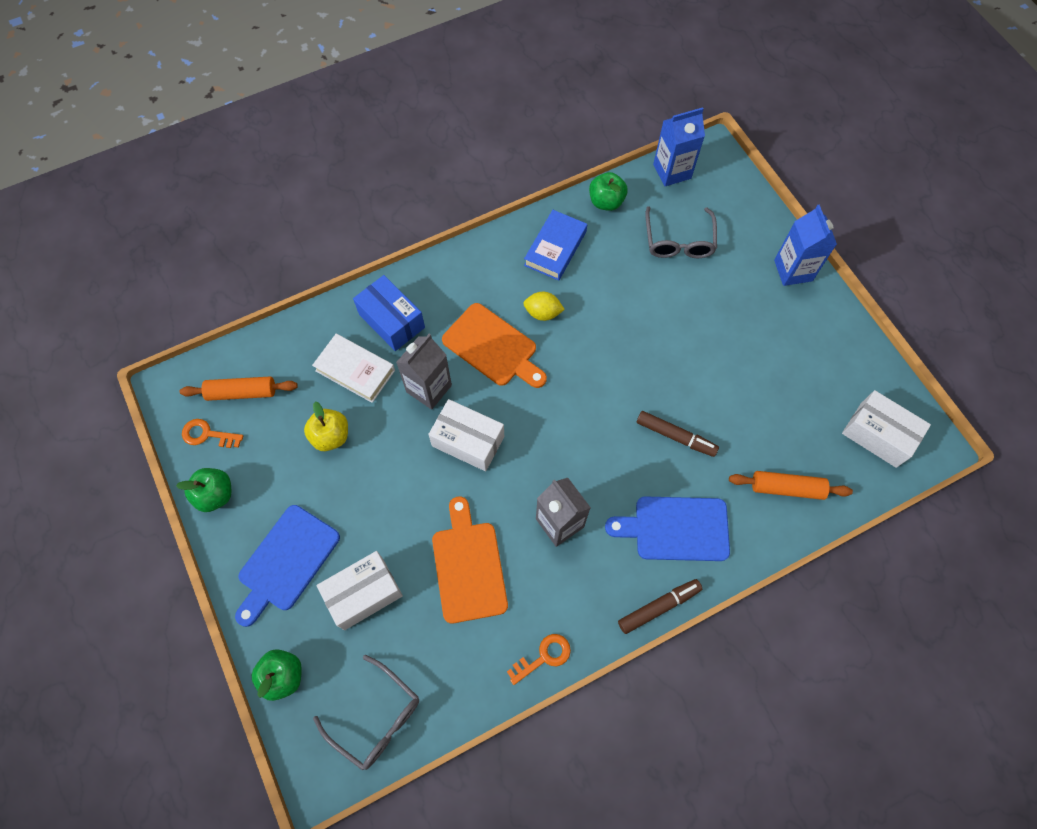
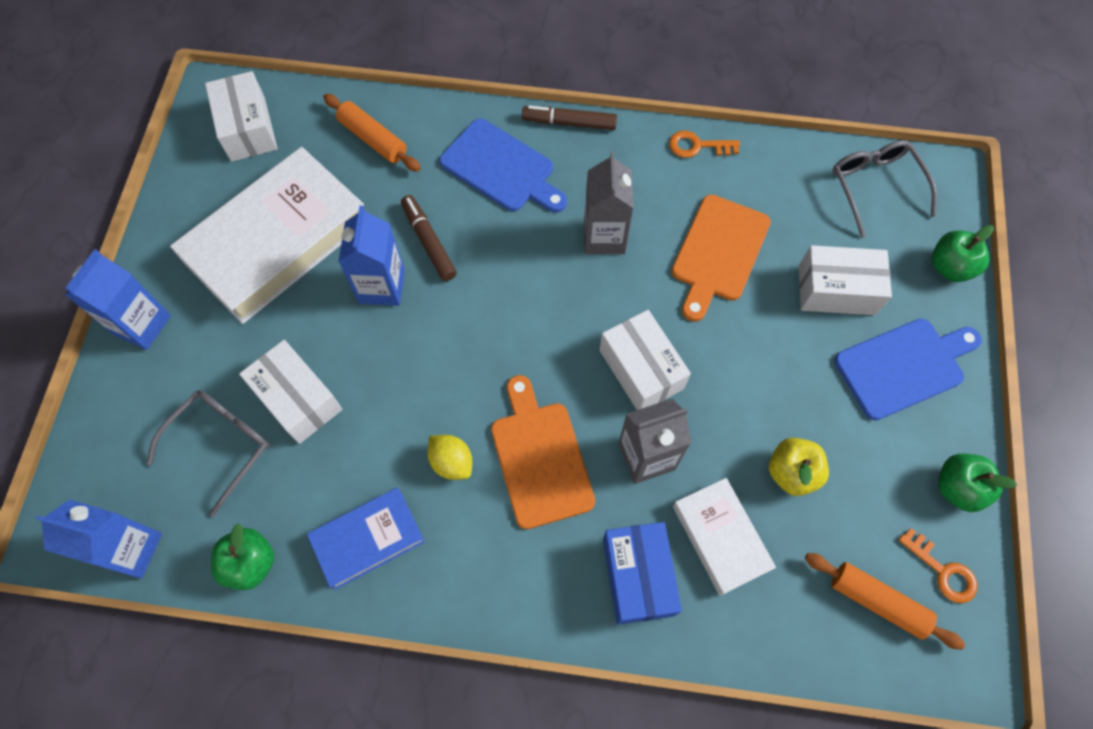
camera: 145 degrees left, 0 degrees up
none -> white book [170,147,364,324]
none -> white box [239,340,343,444]
none -> blue carton [338,206,405,306]

